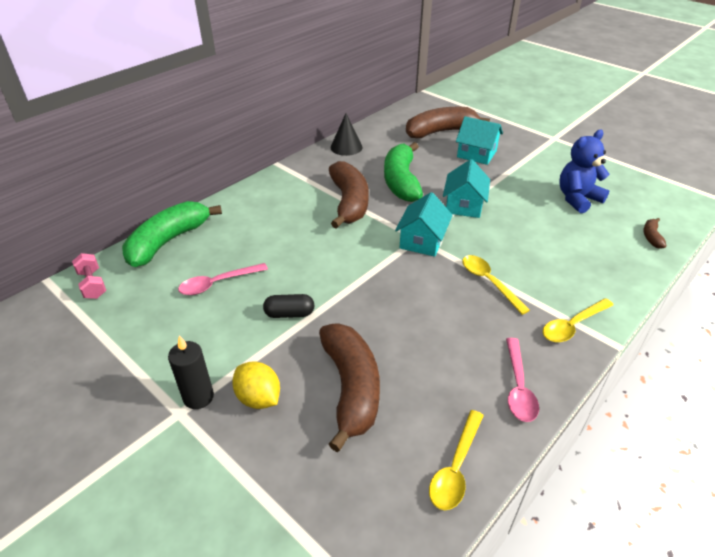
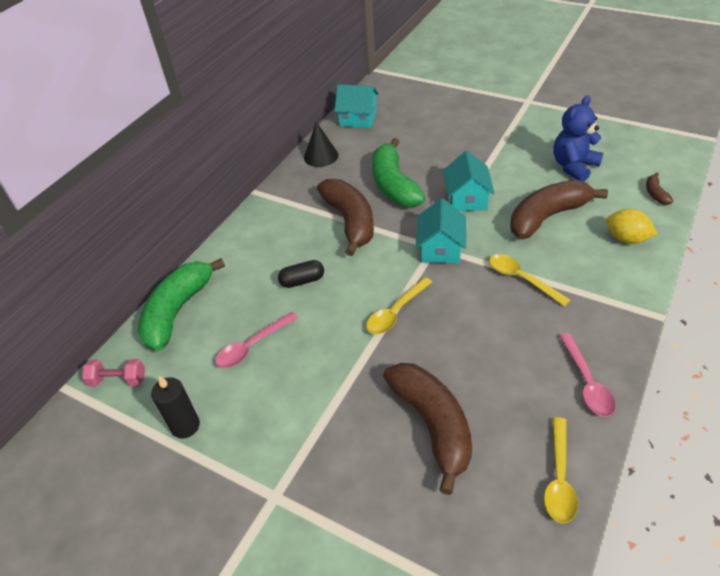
camera: 10 degrees left, 5 degrees up
pink dumbbell [72,253,106,299] -> pink dumbbell turned 45 degrees counterclockwise [82,359,145,387]
black candle [168,336,214,409] -> black candle moved to [151,376,200,439]
yellow lemon [232,362,280,409] -> yellow lemon moved to [606,209,657,244]
black capsule [263,294,315,318] -> black capsule moved to [278,260,324,288]
brown banana [406,107,490,138] -> brown banana moved to [510,180,608,239]
turquoise house [456,116,503,165] -> turquoise house moved to [334,84,379,128]
yellow spoon [543,298,613,342] -> yellow spoon moved to [366,277,432,334]

